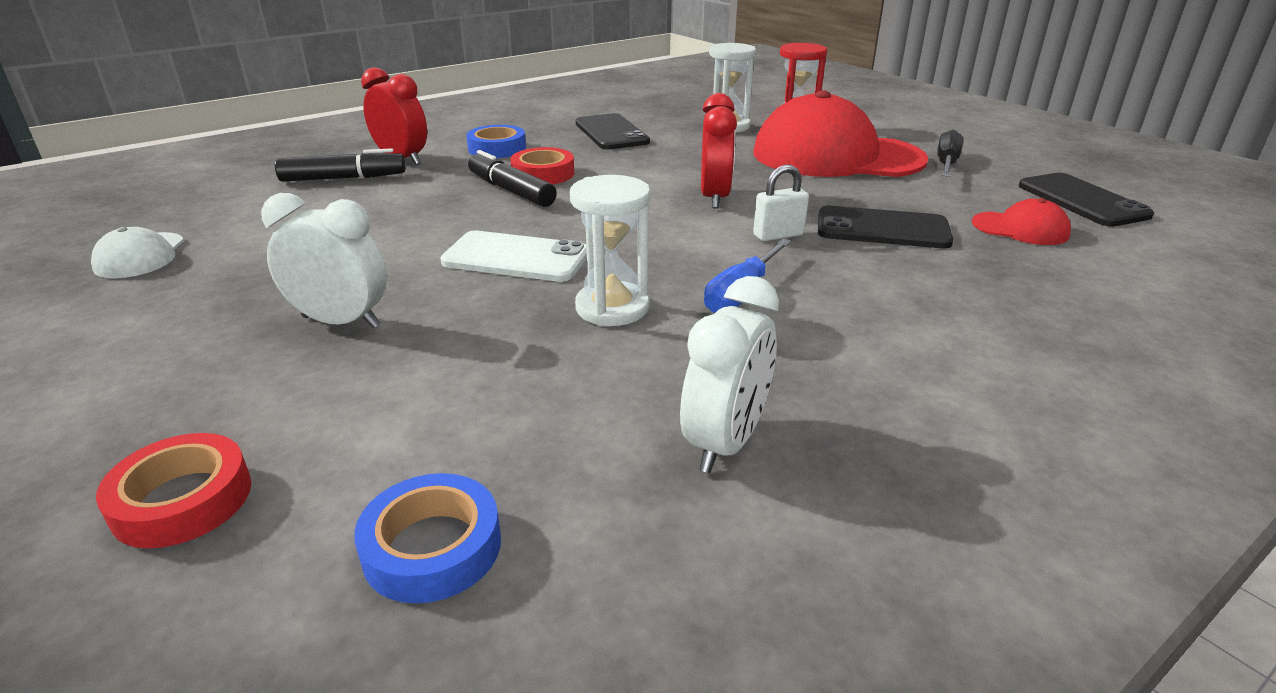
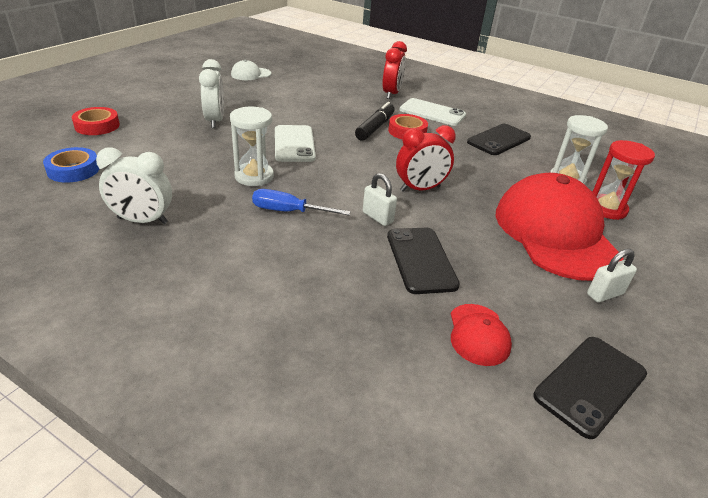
camera: 65 degrees right, 5 degrees up
black marker [275,148,405,182] -> none
blue tape [466,125,526,158] -> white phone [400,98,466,126]
black screwdriver [937,130,964,177] -> white padlock [587,249,637,303]

